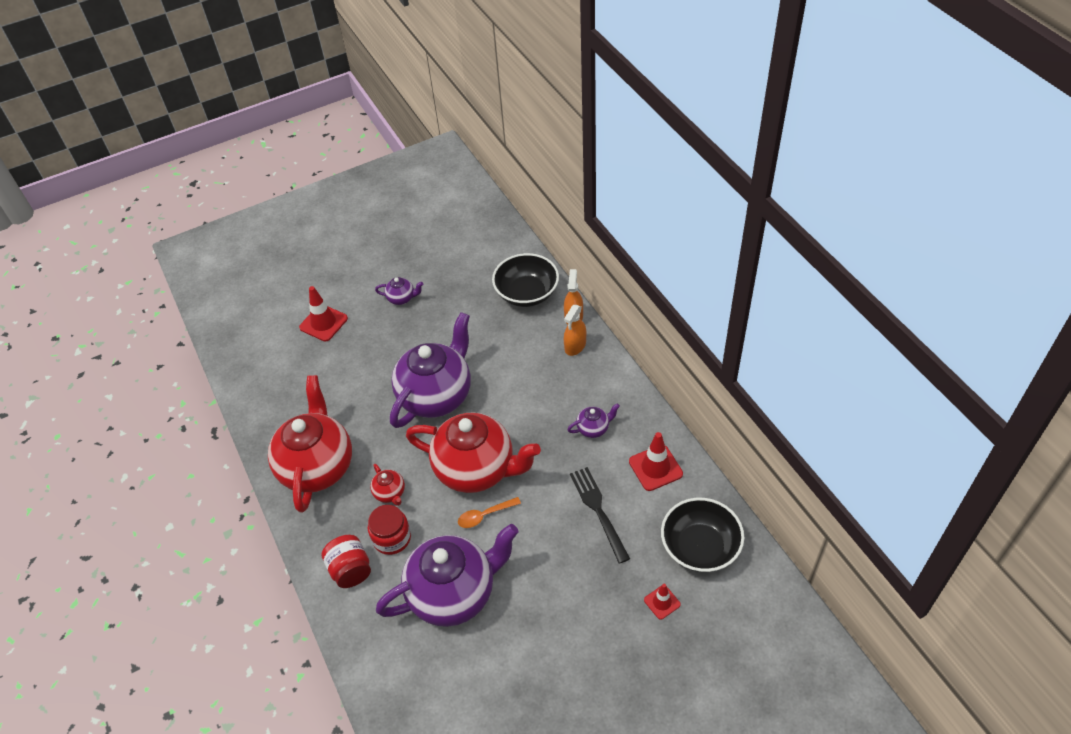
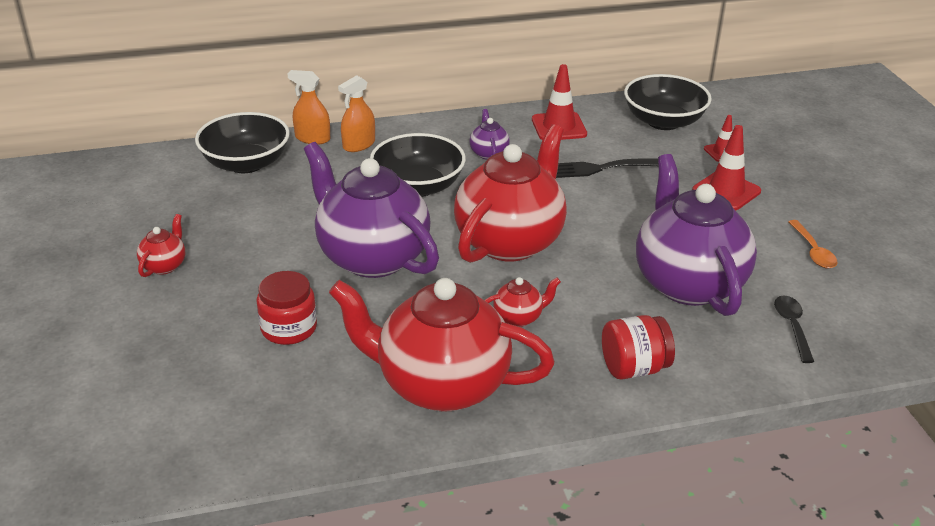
camera: 80 degrees left, 15 degrees down
red traffic cone [299,286,348,341] -> red traffic cone moved to [692,125,761,210]
red jar [368,505,411,555] -> red jar moved to [257,271,317,345]
purple teapot [375,277,423,305] -> red teapot [137,214,185,277]
orange spoon [458,497,521,528] -> orange spoon moved to [789,220,838,268]
orange spray bottle [564,305,586,356] -> orange spray bottle turned 90 degrees clockwise [338,75,375,152]
none -> black bowl [370,133,466,197]
none -> black spoon [774,296,814,363]

